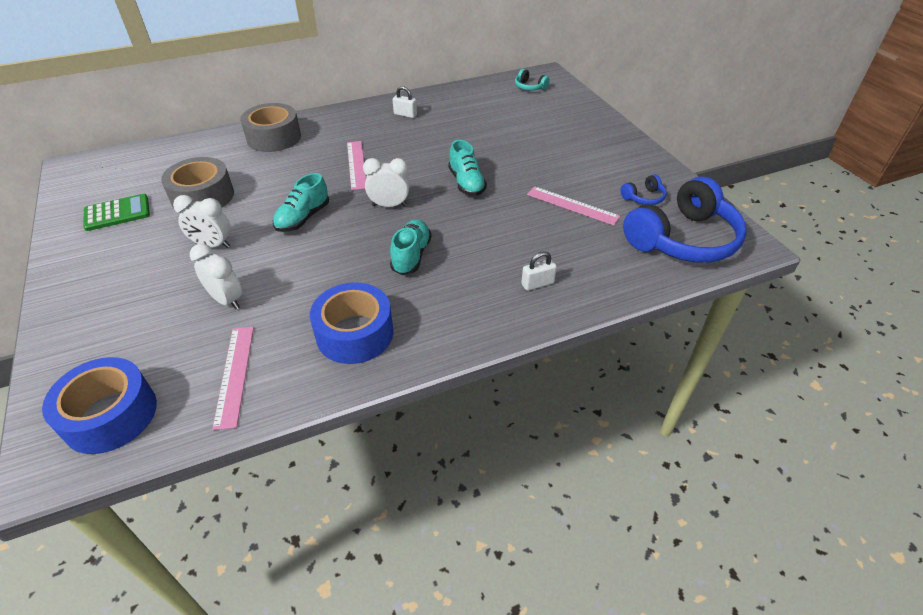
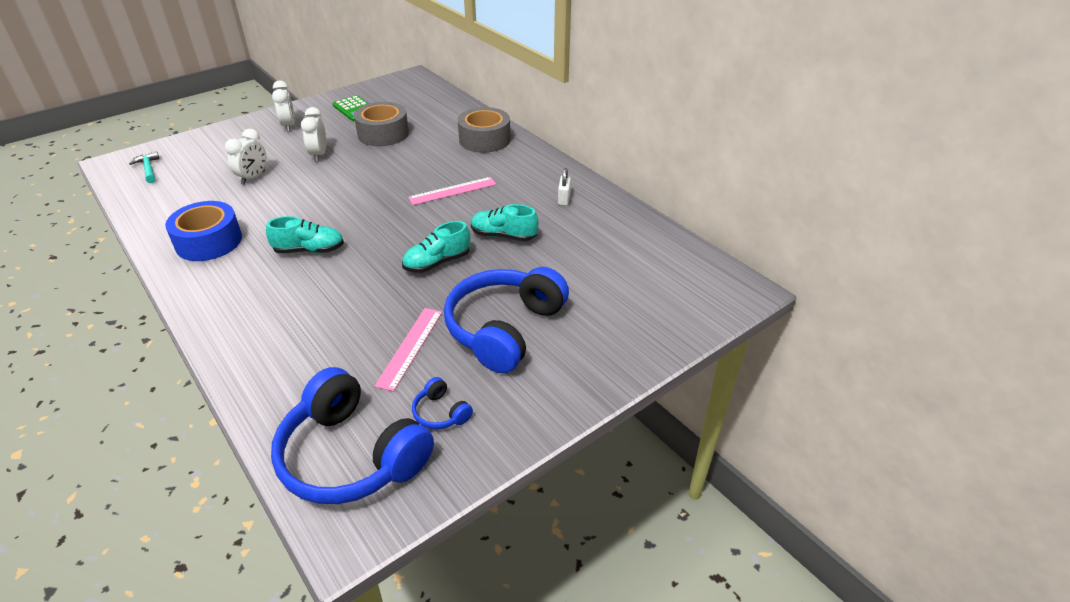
camera: 75 degrees right, 5 degrees down
blue tape [42,357,157,454] -> turquoise hammer [129,151,160,183]
pink ruler [212,327,254,430] -> none
turquoise shoe [273,173,329,232] -> turquoise shoe moved to [471,204,538,241]
white clock [363,158,410,207] -> white clock moved to [272,81,295,132]
turquoise headphones [515,69,550,90] -> none
white padlock [521,251,557,291] -> none
none -> blue headphones [444,267,569,373]

